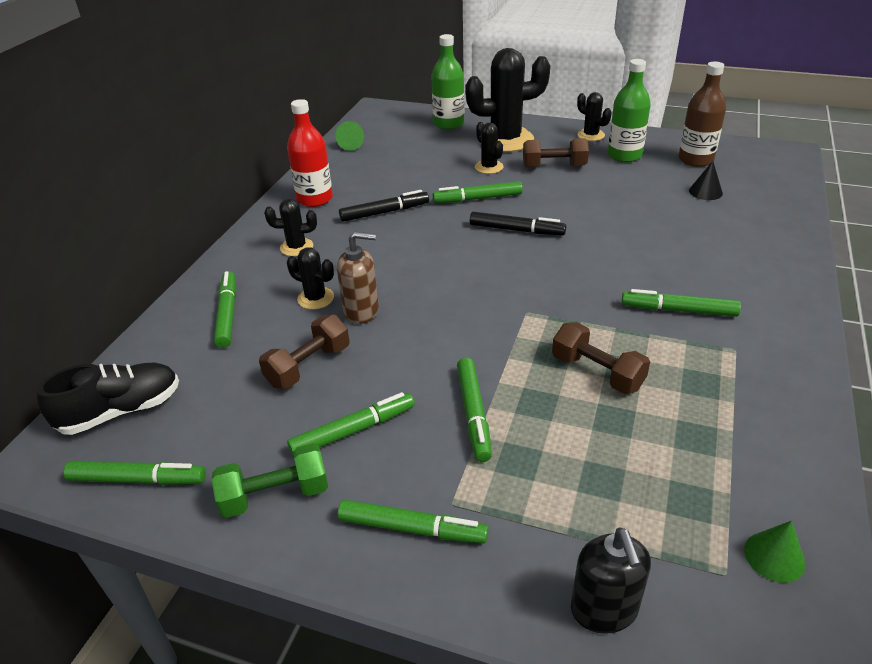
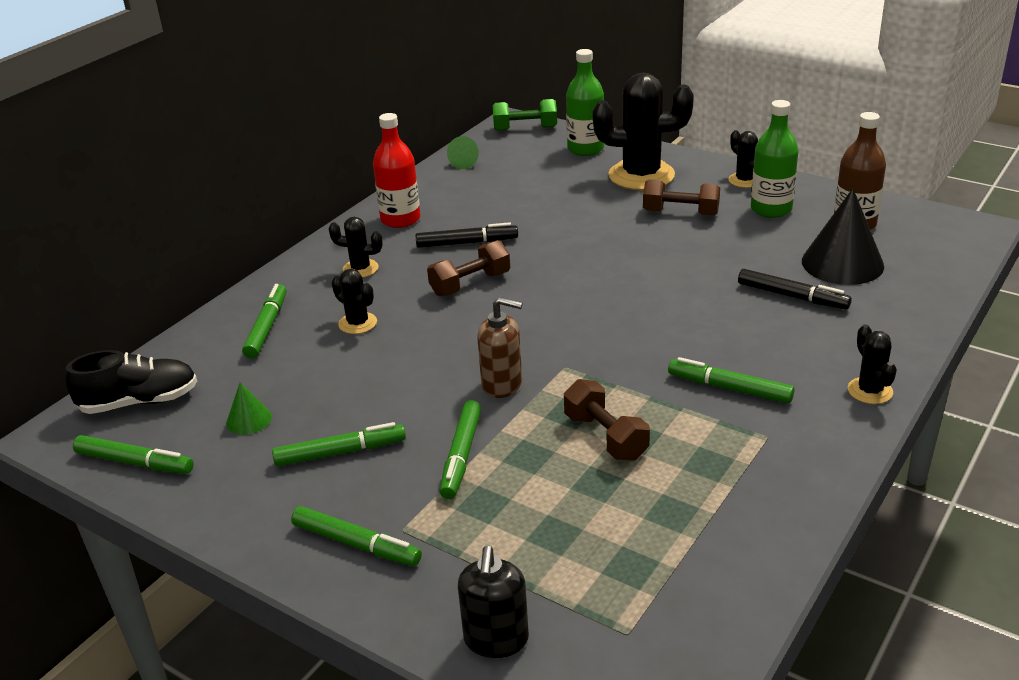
camera: 15 degrees right, 5 degrees down
green dumbbell [211,443,328,518] -> green dumbbell moved to [493,99,557,131]
brown dumbbell [259,315,350,389] -> brown dumbbell moved to [427,240,510,297]
brown soap dispenser [337,232,379,324] -> brown soap dispenser moved to [478,297,523,398]
green marker [433,181,523,203] -> none
black marker [470,212,566,235] -> black marker moved to [738,269,852,309]
black cactus [475,122,504,174] -> black cactus moved to [848,324,897,404]
black cone [689,161,723,200] -> black cone [802,188,884,285], size x2.05
green cone [744,521,805,583] -> green cone moved to [226,382,272,435]

